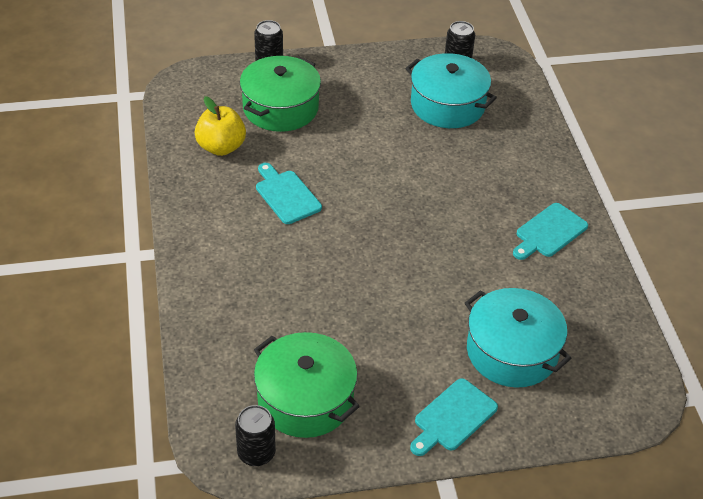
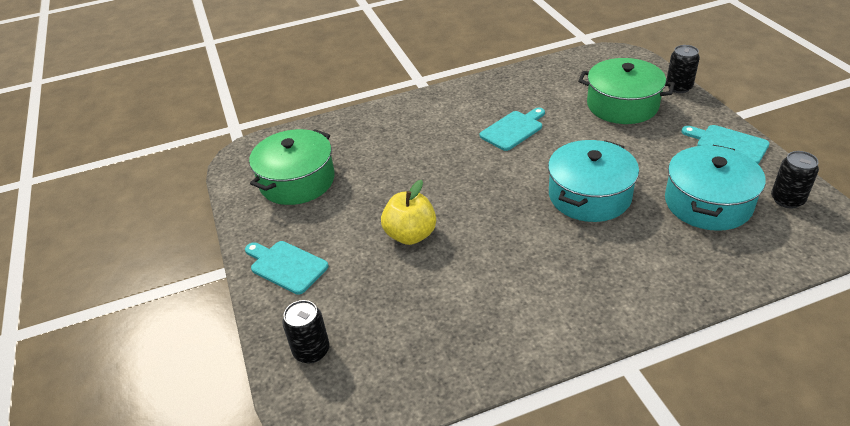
camera: 85 degrees right, 5 degrees down
yellow apple [195,96,246,156] -> yellow apple moved to [381,180,436,245]
black can [235,405,276,466] -> black can moved to [282,300,330,363]
turquoise pot [465,288,571,388] -> turquoise pot moved to [548,140,639,222]
turquoise cutting board [513,203,588,260] -> turquoise cutting board moved to [681,125,770,164]

